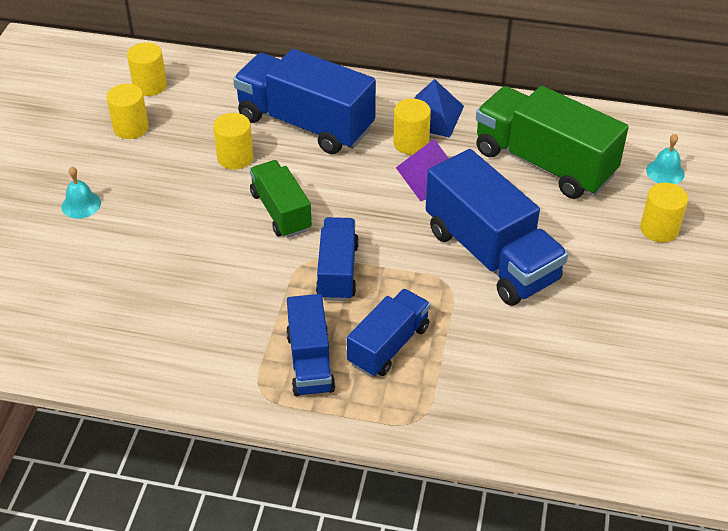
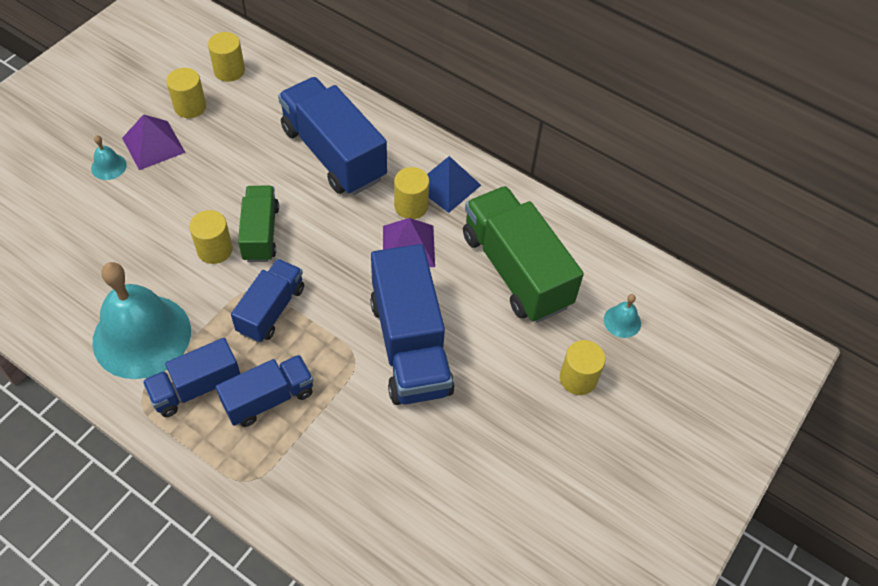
camera: 20 degrees right, 10 degrees up
yellow cylinder [213,113,253,170] -> yellow cylinder moved to [189,210,233,264]
blue truck [286,294,335,396] -> blue truck turned 45 degrees clockwise [143,338,240,417]
none -> turquoise bell [92,262,191,379]
none -> purple pyramid [122,114,186,170]

